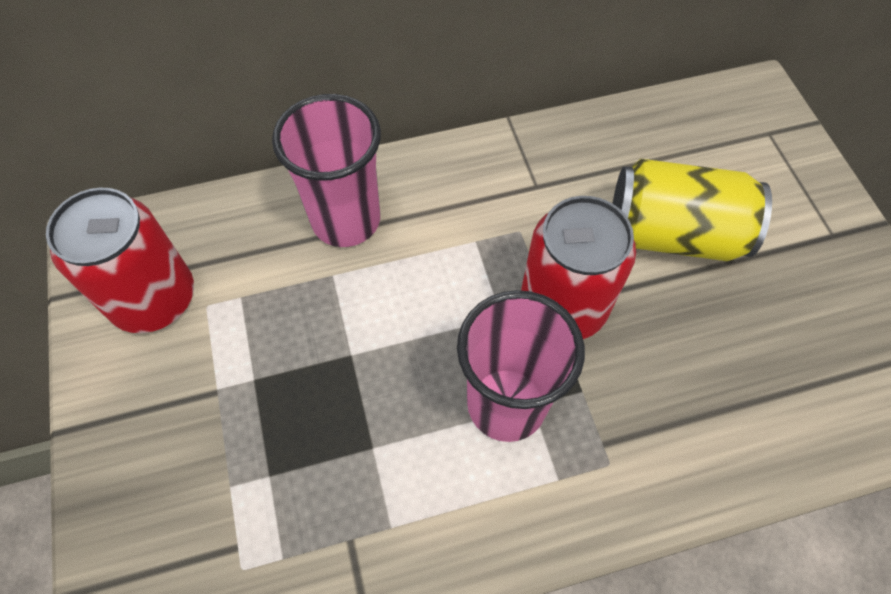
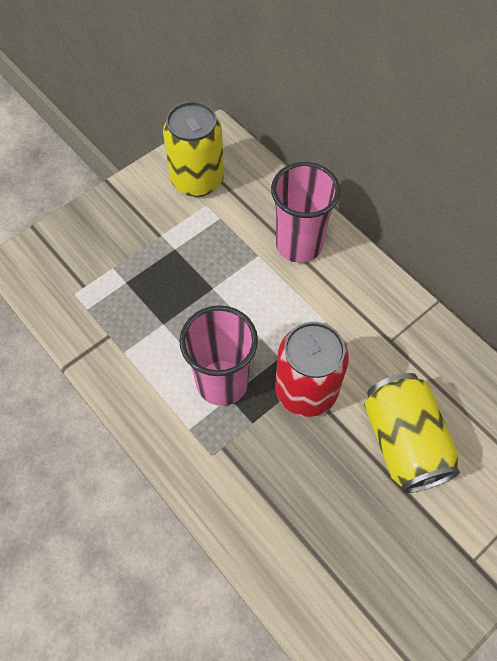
camera: 65 degrees right, 0 degrees up
red can [46,188,194,333] -> yellow can [163,101,224,197]

